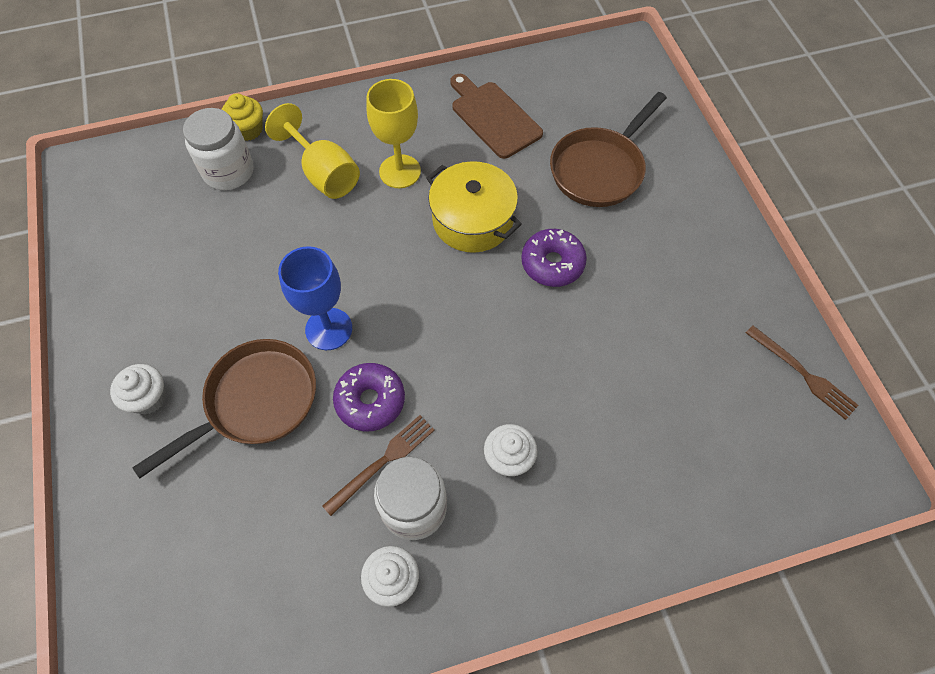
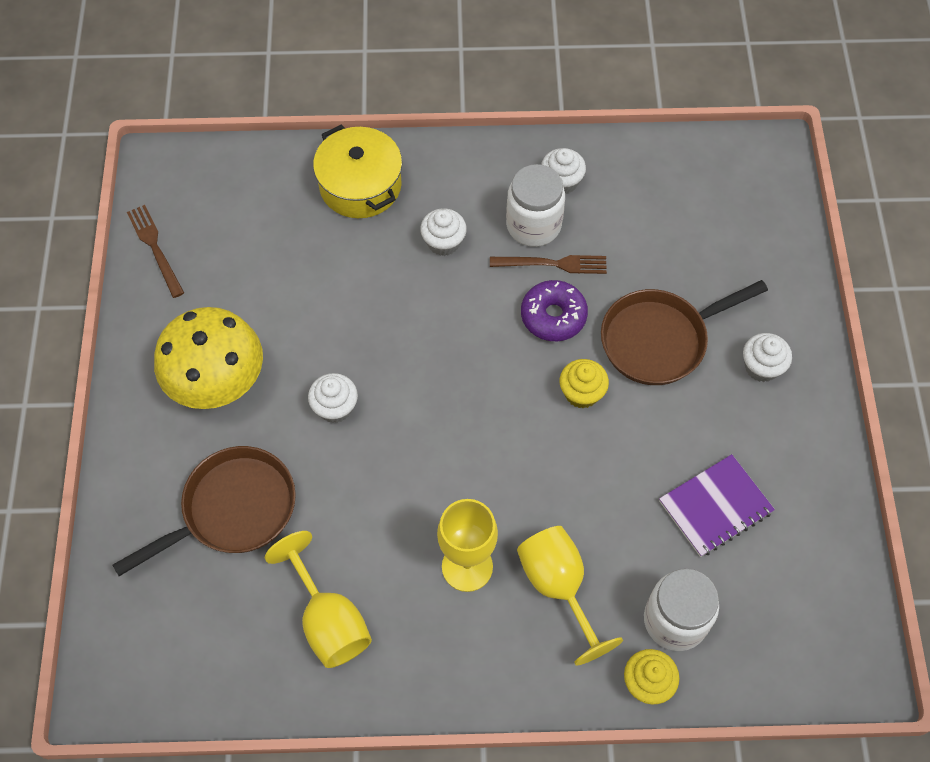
camera: 165 degrees left, 0 degrees up
blue goblet [278,246,352,350] -> yellow cupcake [560,359,609,408]
brown fork [322,415,435,516] -> brown fork turned 150 degrees counterclockwise [490,255,607,274]
yellow pot [426,161,522,253] -> yellow pot moved to [313,124,402,218]
brown cutting board [450,74,543,159] -> yellow goblet [265,531,372,668]
purple donut [521,229,587,287] -> white cupcake [308,373,358,423]
none -> yellow mushroom [154,307,263,409]
none -> purple notebook [659,454,775,557]

